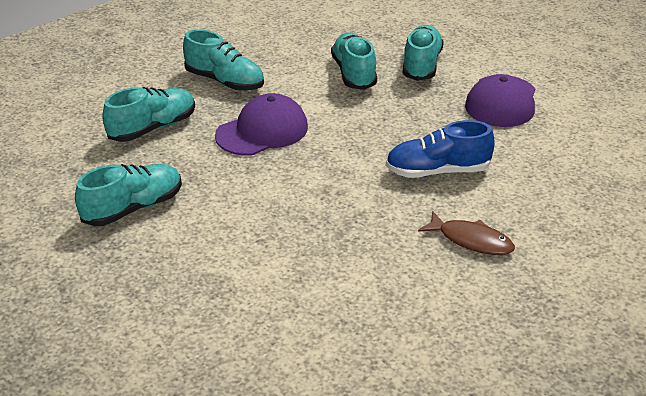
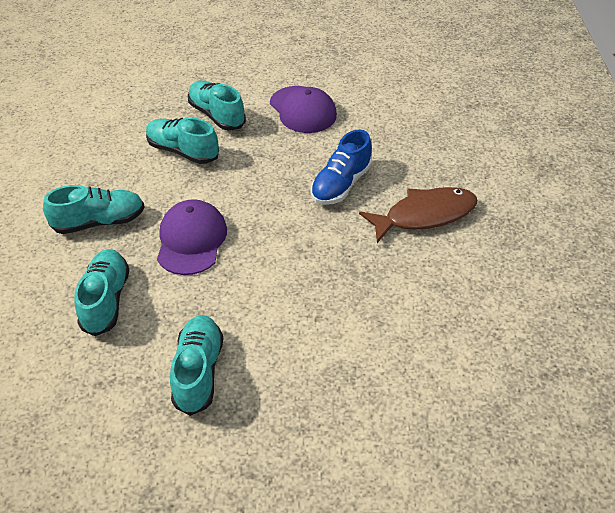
camera: 50 degrees left, 10 degrees up
brown fish [418,211,515,255] -> brown fish [359,187,478,243], size x1.57

